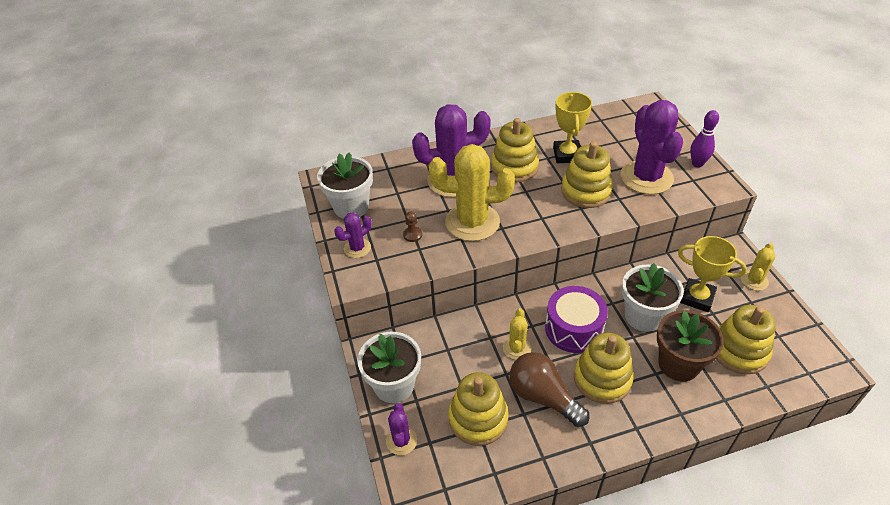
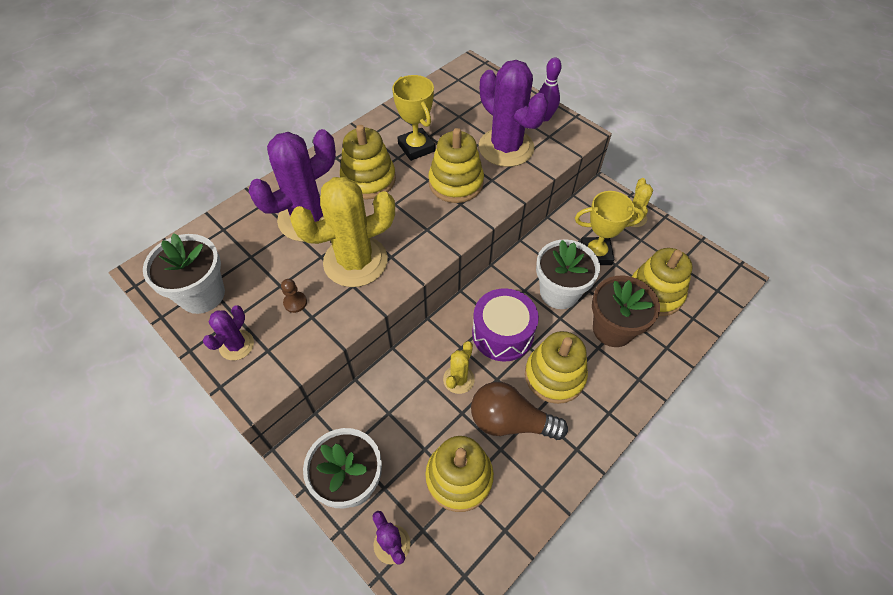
camera: 30 degrees left, 10 degrees up
yellow cactus [503,308,531,360] -> yellow cactus turned 45 degrees clockwise [443,341,475,394]

